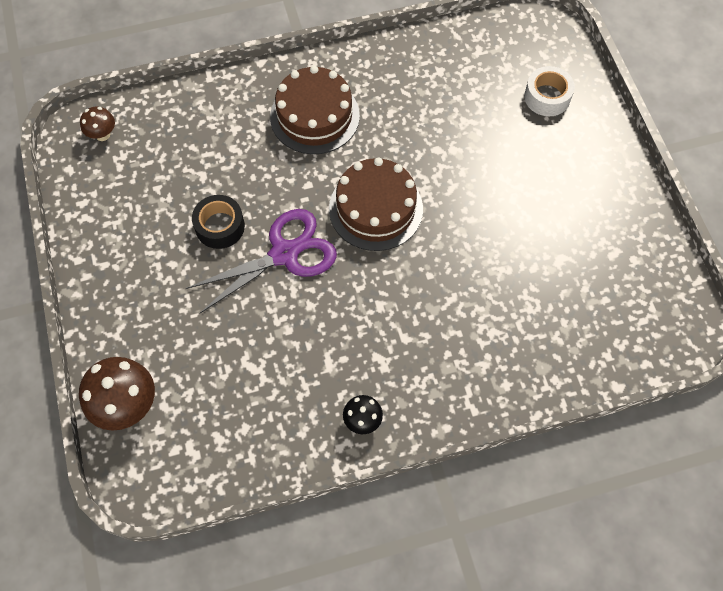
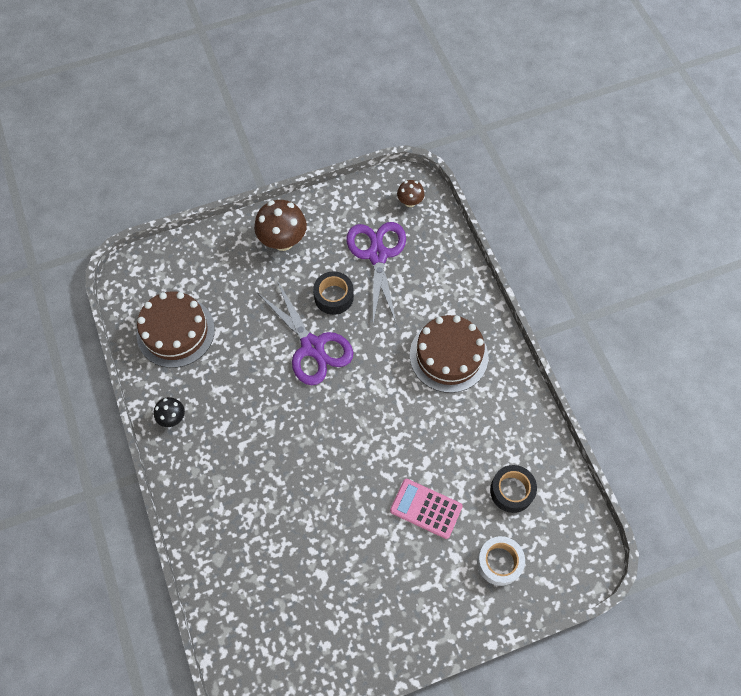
camera: 85 degrees right, 0 degrees up
brown mushroom [79,357,155,431] -> brown mushroom moved to [254,200,307,251]
brown cake [329,157,423,251] -> brown cake moved to [137,291,215,368]
none -> purple scissors [346,222,406,325]
none -> pink calculator [390,479,463,539]
none -> black tape [490,465,537,513]

